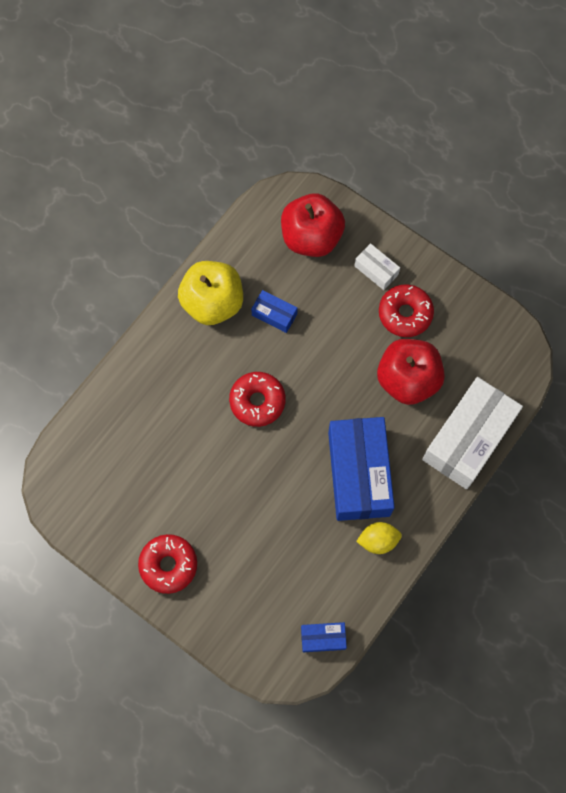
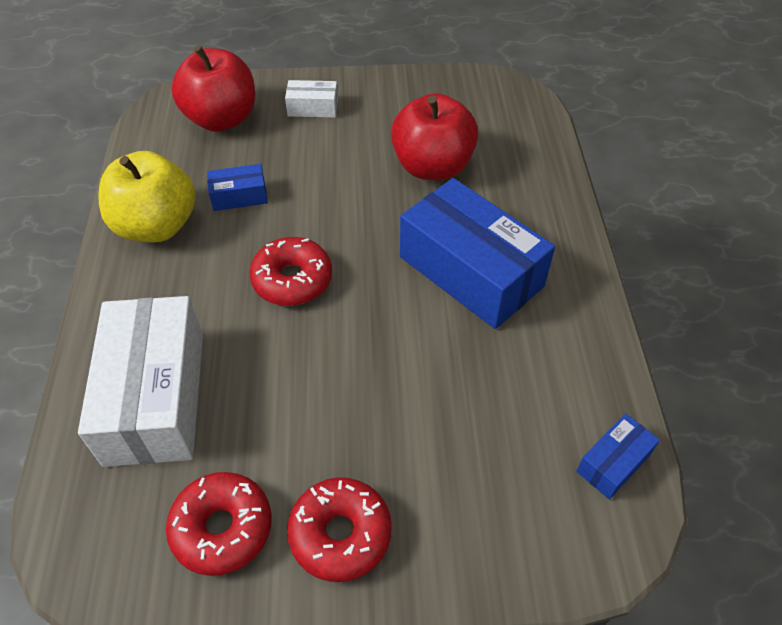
camera: 40 degrees left, 20 degrees down
yellow lemon [356,522,402,554] -> none
red donut [379,284,434,337] -> red donut moved to [166,472,272,576]
white box [422,377,523,489] -> white box moved to [78,296,203,467]

